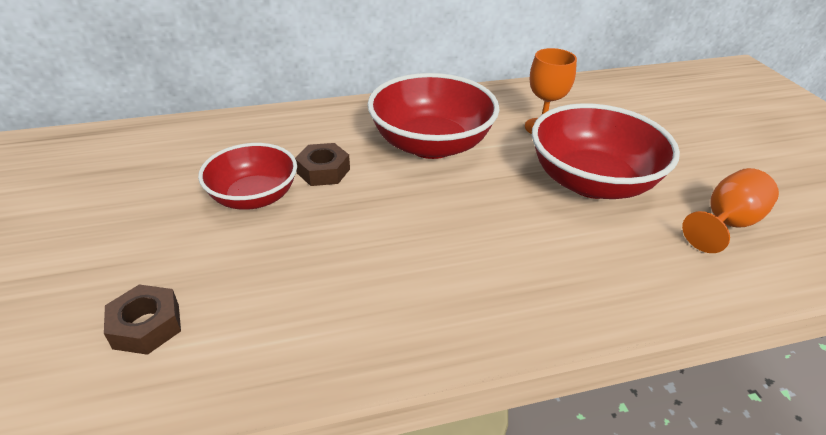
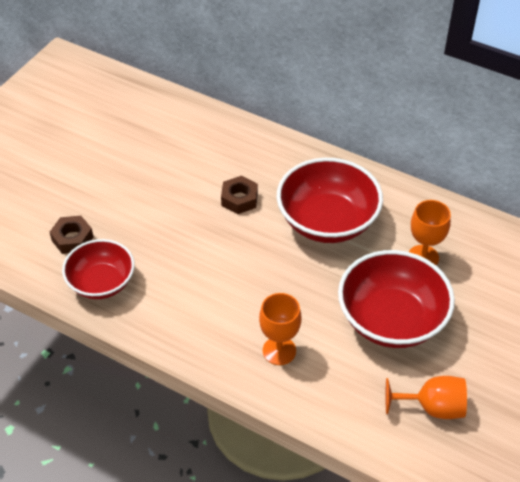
camera: 45 degrees right, 10 degrees up
red bowl [198,143,297,210] -> red bowl moved to [62,239,135,299]
none -> orange goblet [259,293,302,365]

